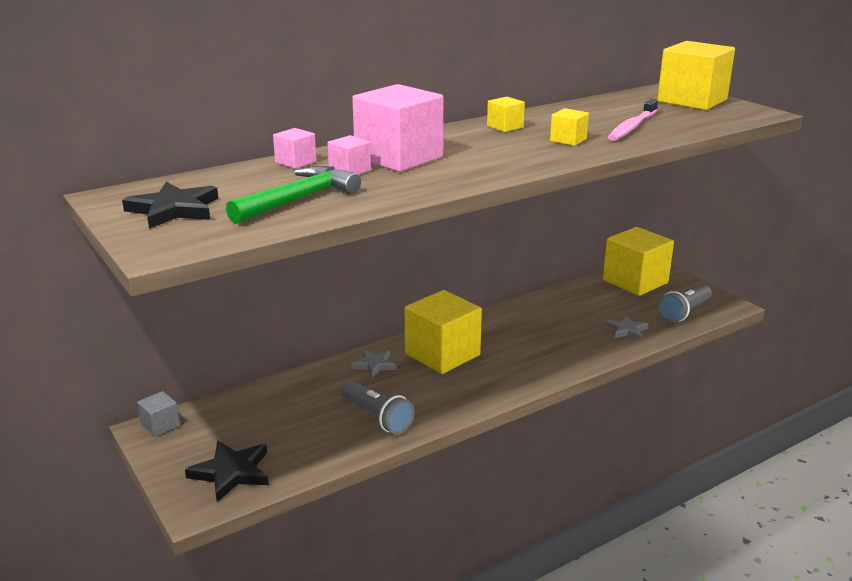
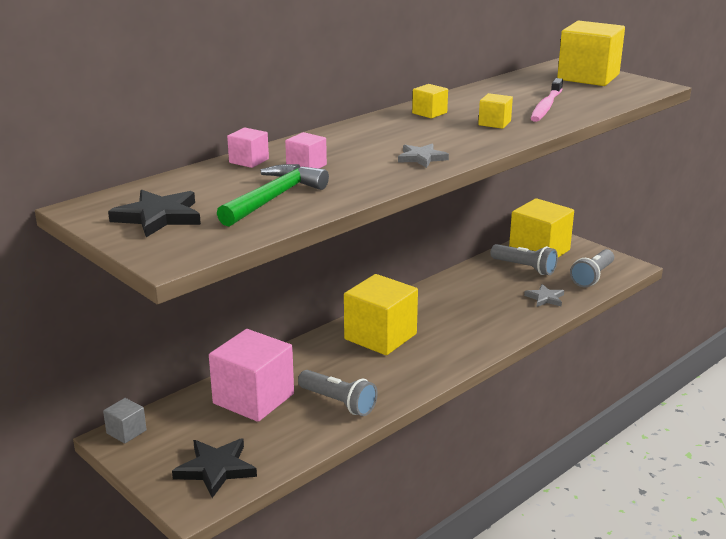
camera: 10 degrees left, 0 degrees up
grey star [351,350,397,378] -> grey star moved to [398,143,449,168]
pink cube [352,84,443,172] -> pink cube moved to [209,329,294,422]
none -> grey flashlight [491,244,558,275]

